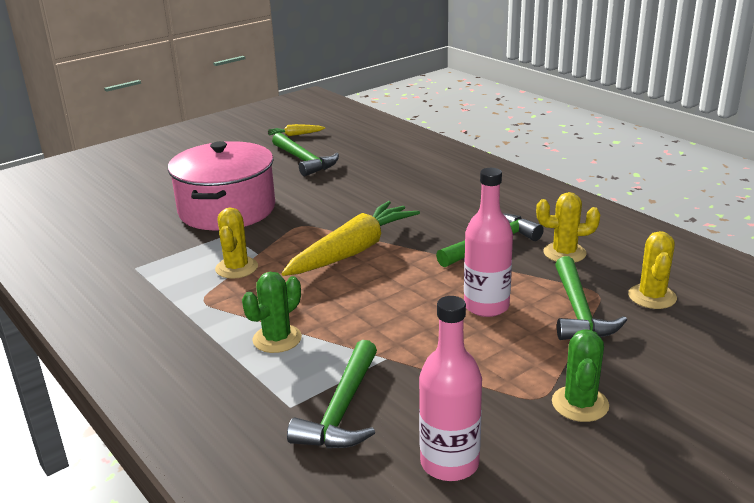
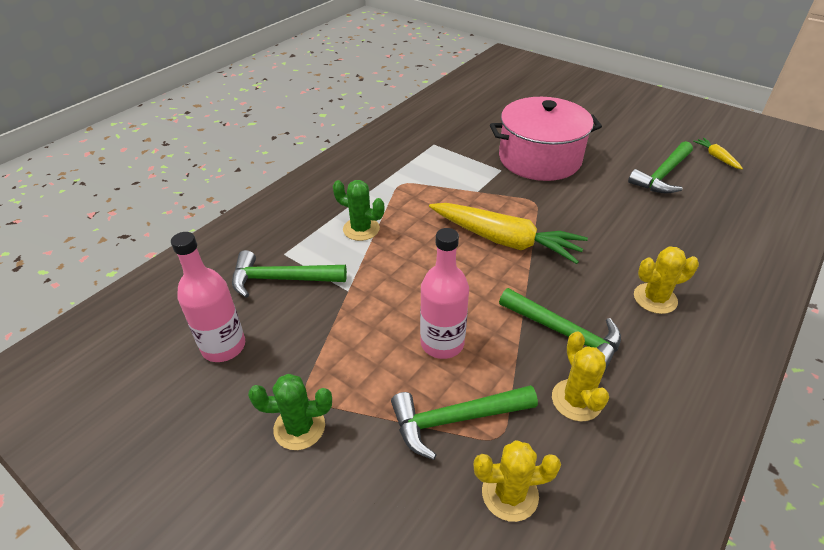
camera: 75 degrees right, 15 degrees up
yellow cactus [215,207,258,279] -> yellow cactus moved to [634,246,699,314]

